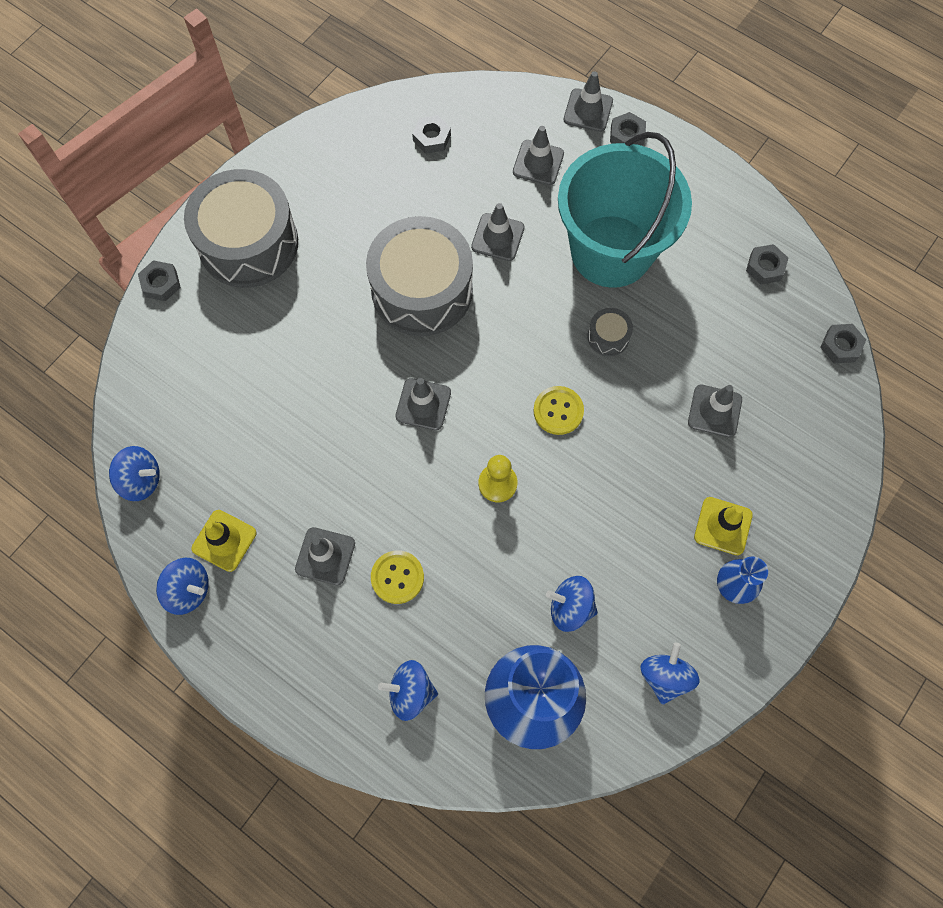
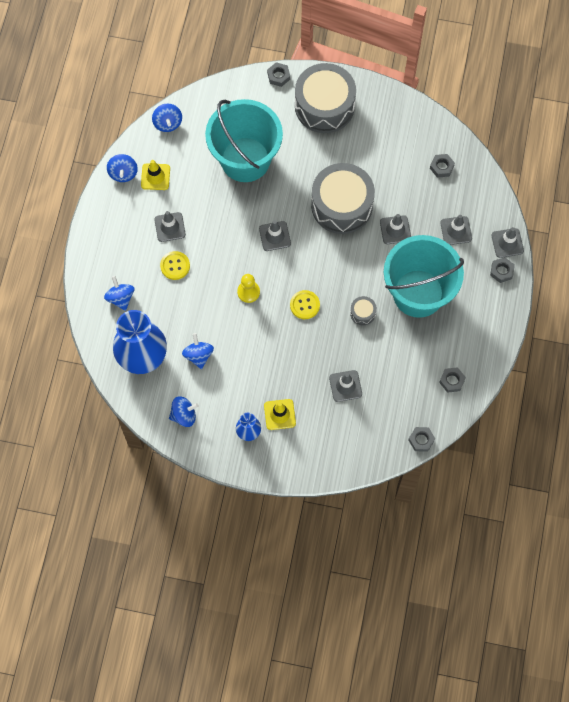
camera: 65 degrees right, 0 degrees up
none -> turquoise bucket [205,99,283,182]

